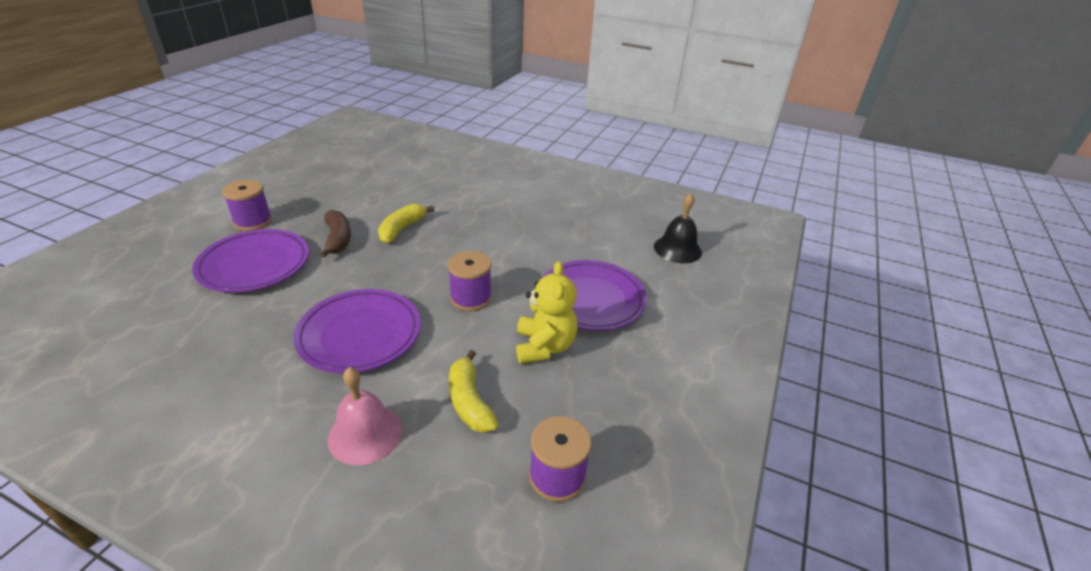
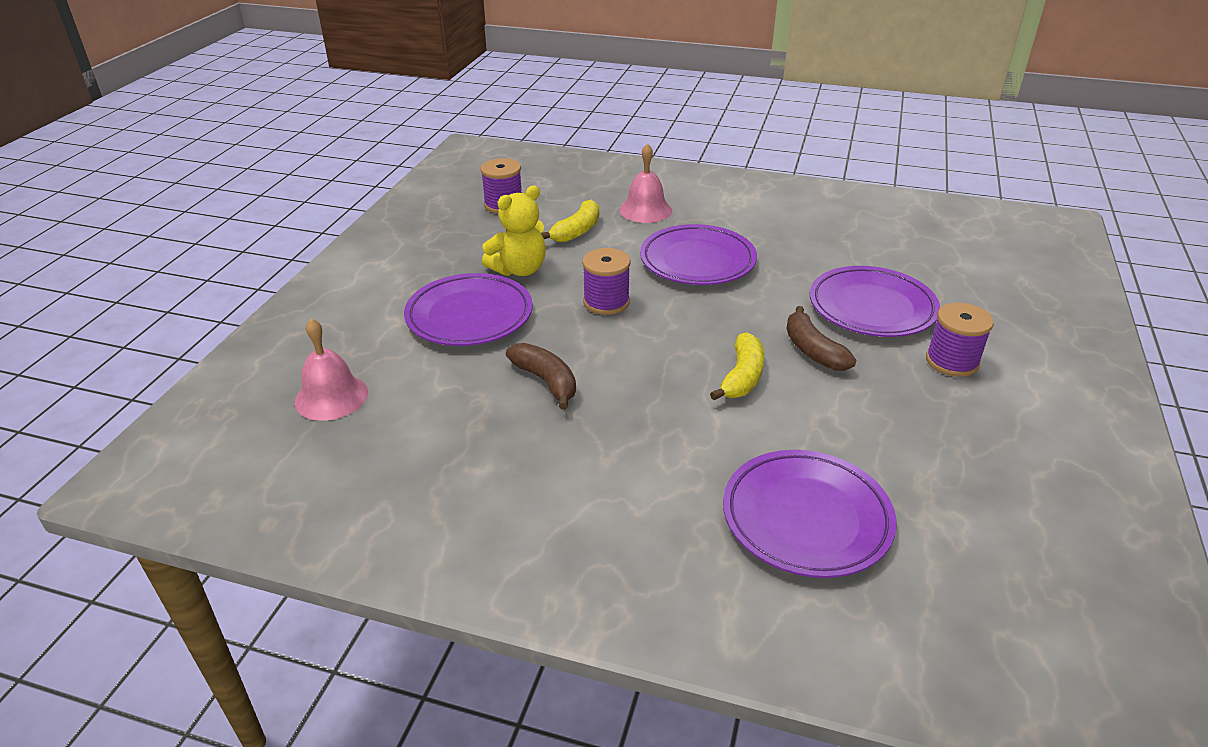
camera: 175 degrees right, 0 degrees up
yellow banana [449,350,498,433] -> yellow banana turned 60 degrees clockwise [542,200,599,243]
yellow teddy bear [516,261,578,364] -> yellow teddy bear turned 120 degrees counterclockwise [482,186,546,276]
black bell [654,193,702,263] -> pink bell [295,318,368,421]
none -> brown banana [506,343,576,410]
none -> purple plate [723,450,897,578]

